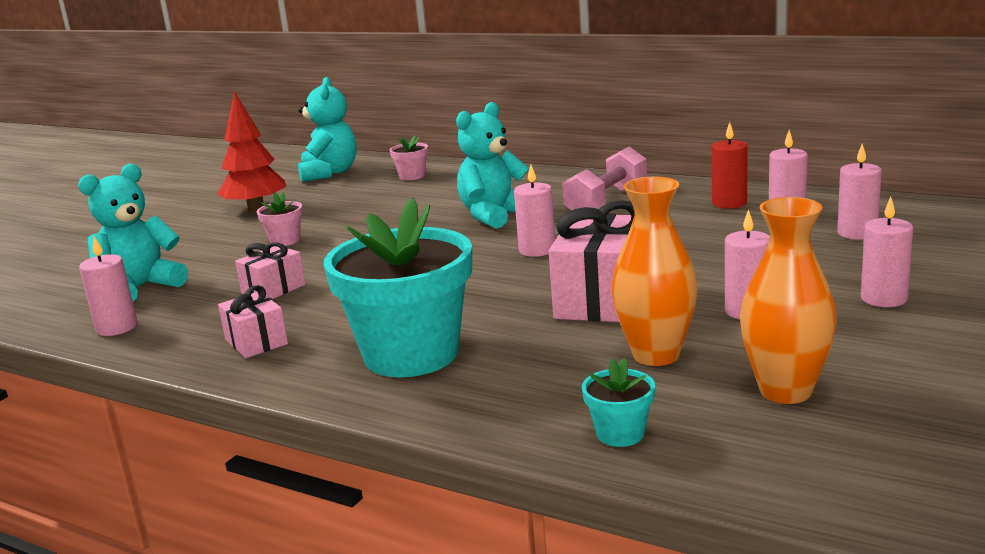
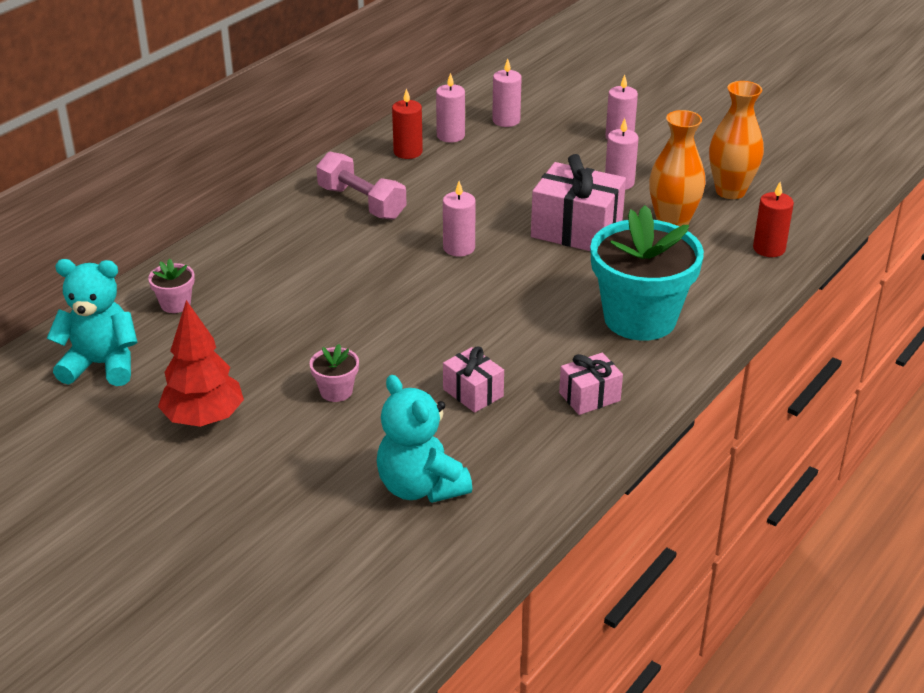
camera: 85 degrees left, 15 degrees up
pink candle [79,237,137,336] -> none
turquoise teddy bear [456,102,529,229] -> none
turquoise flower pot [582,358,655,447] -> red candle [753,182,794,257]

